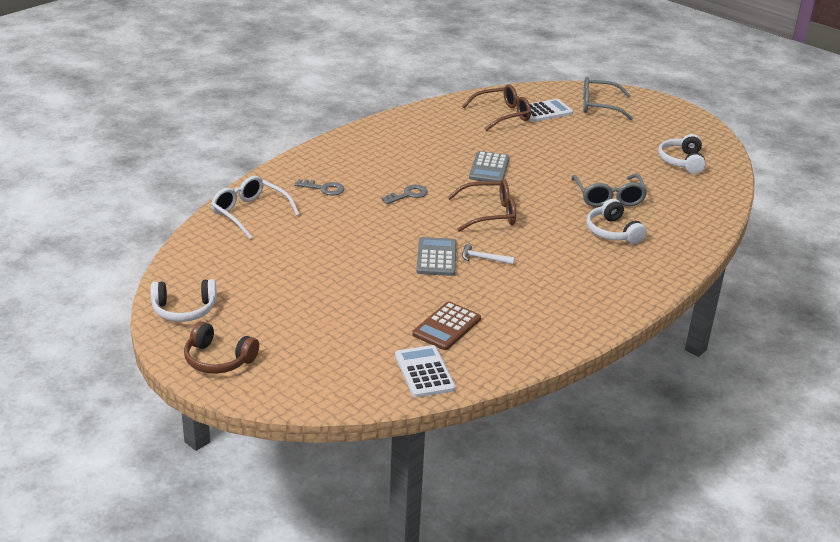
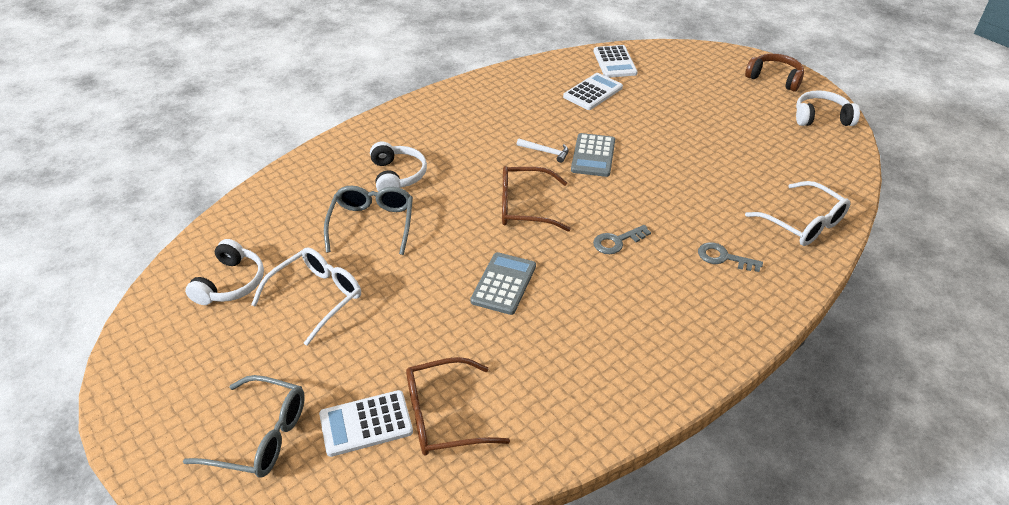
camera: 170 degrees left, 10 degrees up
brown calculator [412,301,481,350] -> white calculator [563,73,623,110]
none -> white glasses [251,247,361,346]

